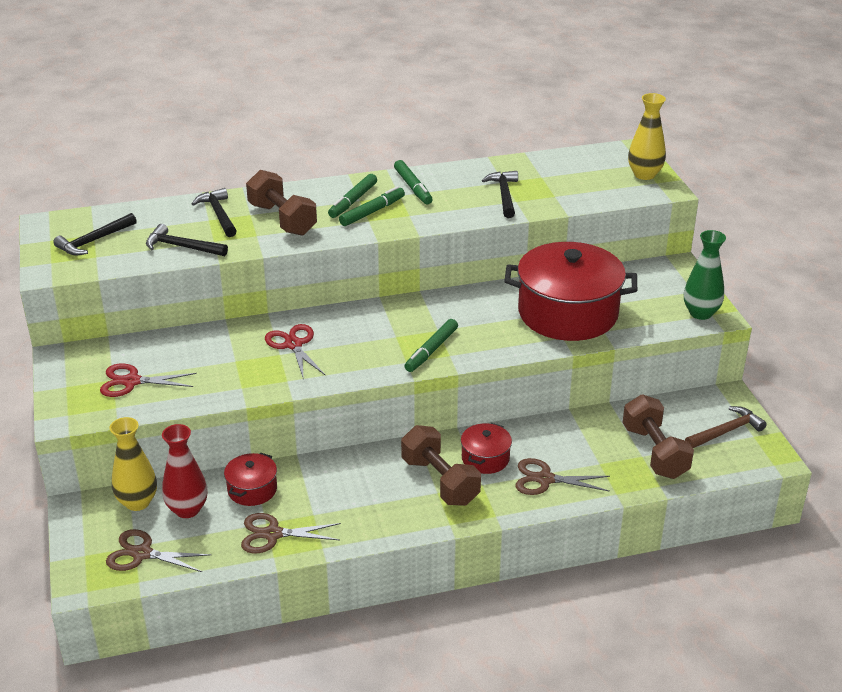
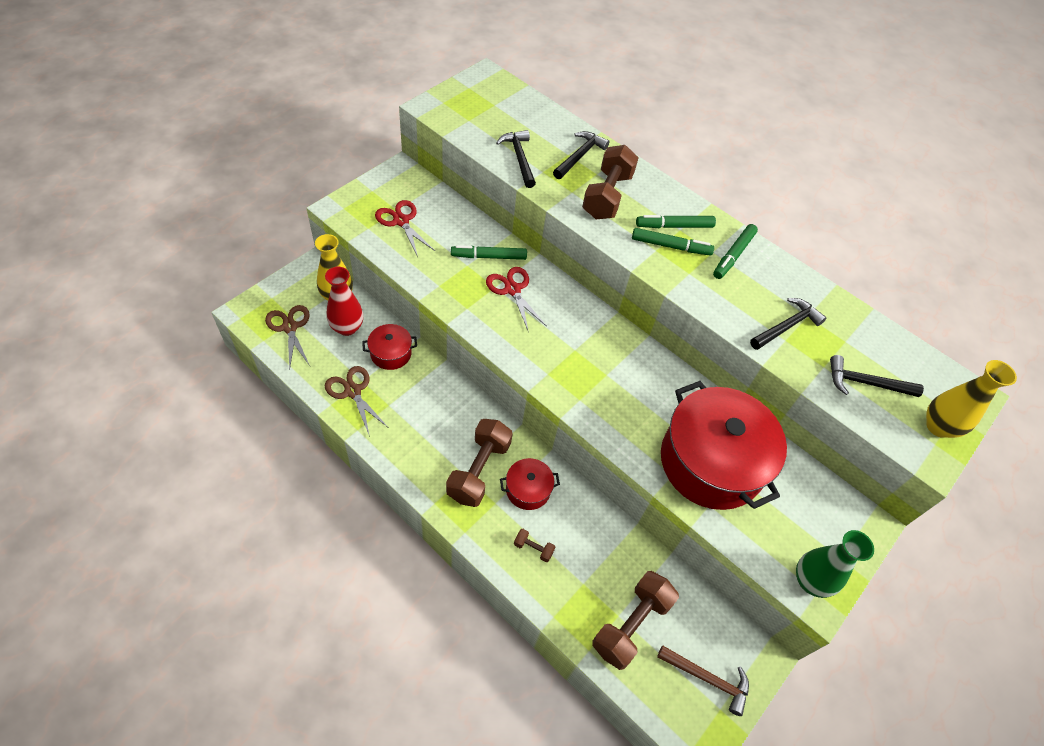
camera: 50 degrees right, 20 degrees up
black hammer [53,213,137,255] -> black hammer moved to [830,355,924,397]
red scissors [265,324,325,380] -> red scissors turned 60 degrees counterclockwise [486,267,546,330]
green marker [405,319,458,372] -> green marker moved to [451,245,527,260]
brown scissors [516,458,610,495] -> brown dumbbell [514,529,555,562]

